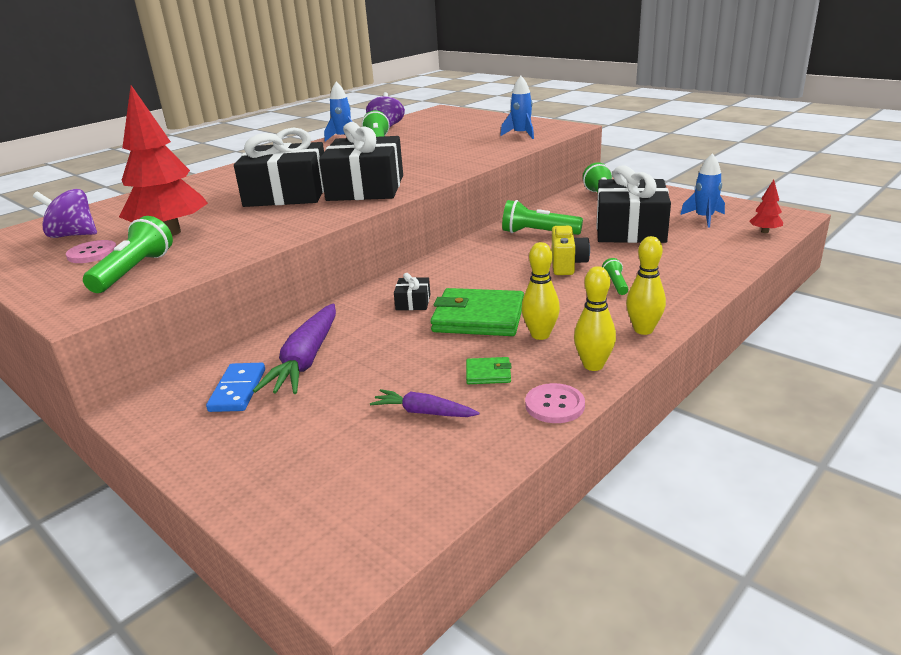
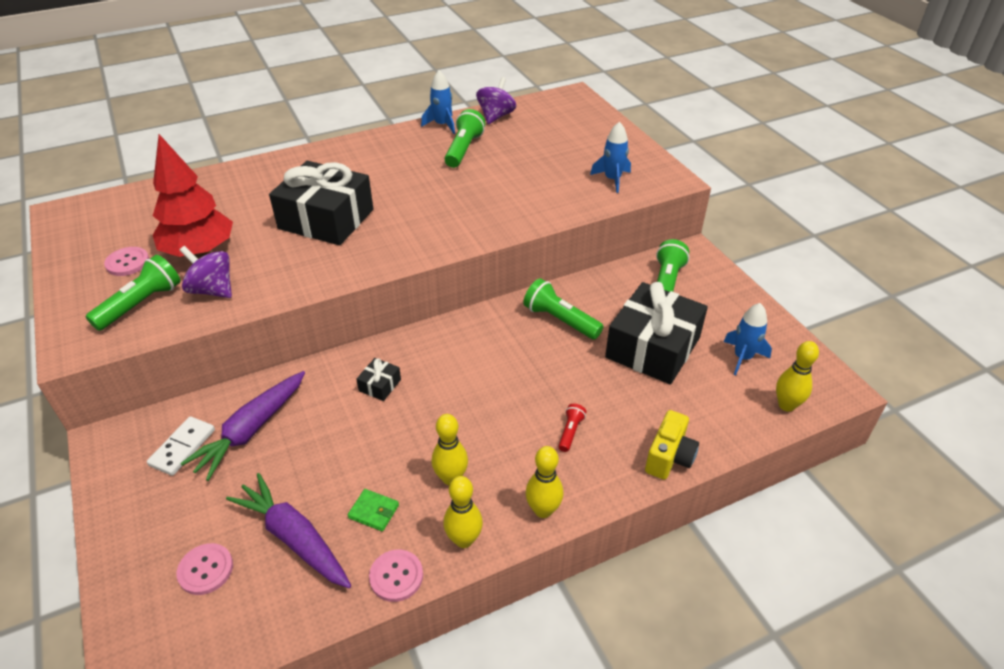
camera: 20 degrees right, 15 degrees up
purple spinning top [33,189,97,238] -> purple spinning top moved to [179,246,232,298]
blue domino [206,363,265,412] -> white domino [147,416,215,476]
black gift [319,122,403,201] -> none
purple carrot [370,389,479,417] -> purple carrot [226,473,351,588], size x1.75
green wallet [430,288,524,336] -> none
yellow camera [552,226,590,275] -> yellow camera moved to [645,410,699,480]
green flashlight [602,258,628,295] -> red flashlight [558,404,586,452]
red tree [750,179,783,233] -> yellow bowling pin [776,341,819,412]
none -> pink button [176,543,233,595]

